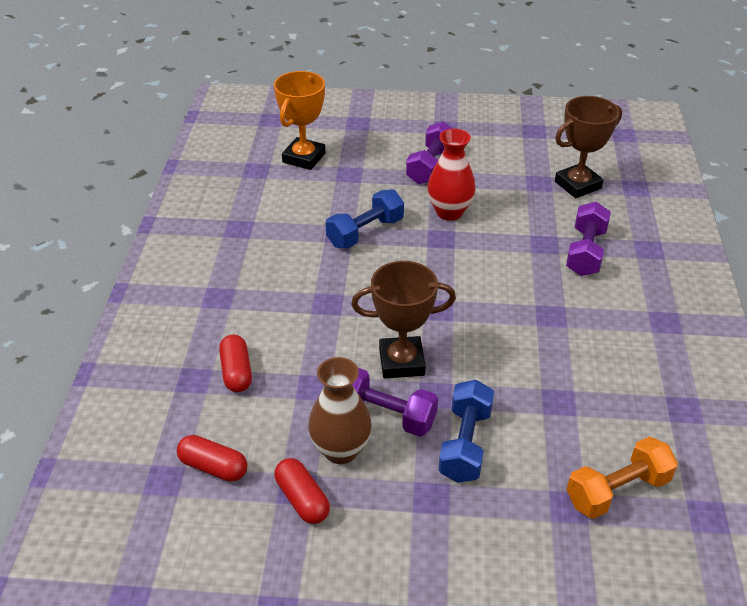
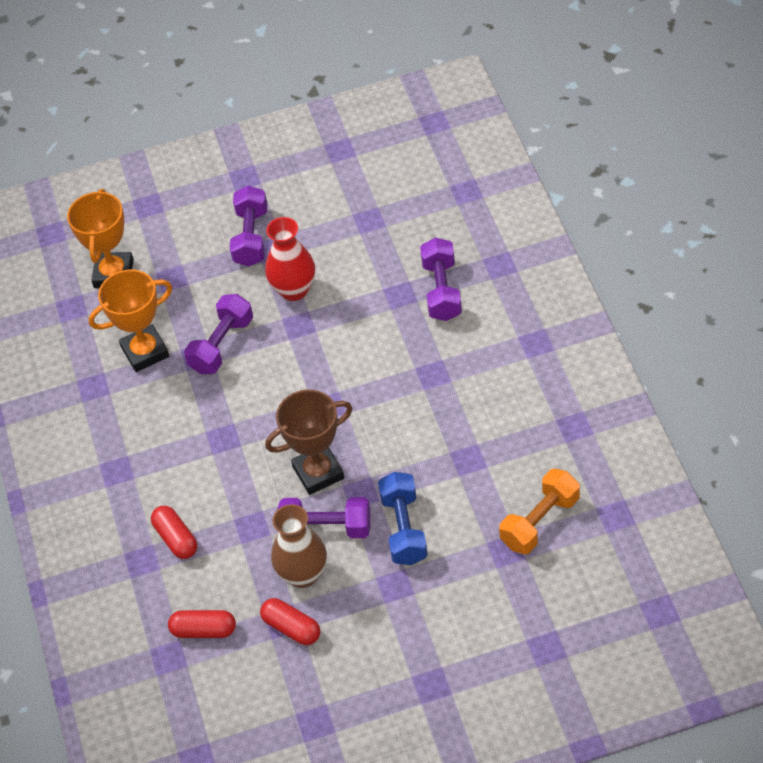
camera: 15 degrees left, 10 degrees up
blue dumbbell [325,190,404,249] -> purple dumbbell [184,294,253,374]
brown trophy [555,96,622,198] -> none
none -> orange trophy [89,270,172,372]

